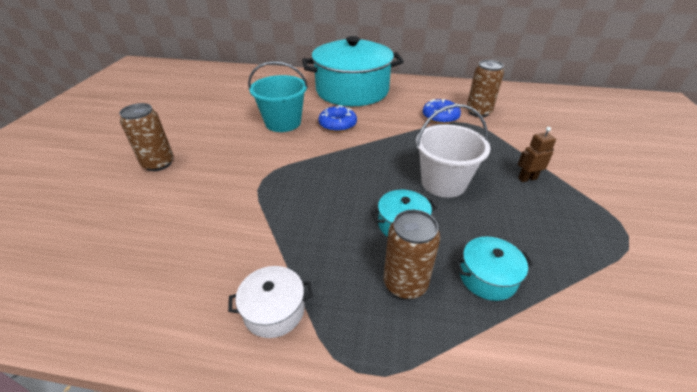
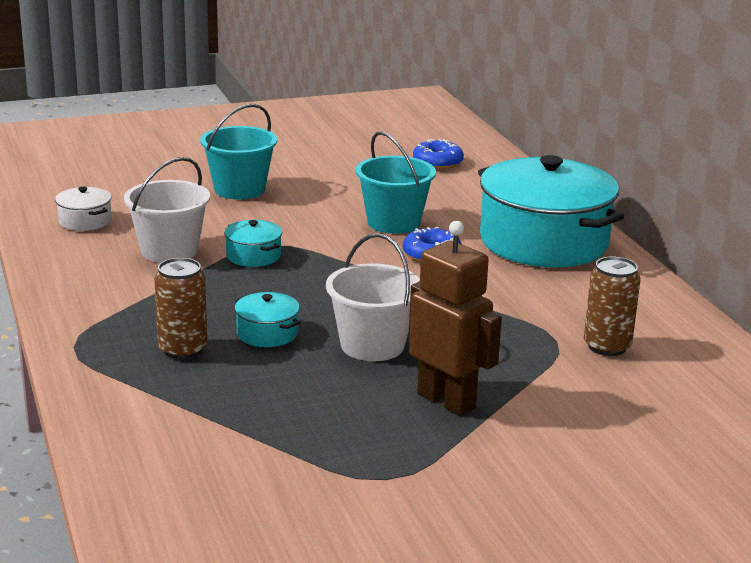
camera: 60 degrees right, 15 degrees down
brown can [119,103,174,171] -> turquoise bucket [200,104,277,200]
white pot [228,266,313,338] -> white pot moved to [55,187,112,231]
blue donut [423,99,461,124] -> blue donut moved to [413,139,464,169]
turquoise pot [455,236,533,301] -> turquoise pot moved to [224,220,282,267]
brown robot [517,127,556,182] -> brown robot [409,221,502,416], size x2.12
none -> white bucket [124,157,210,263]

